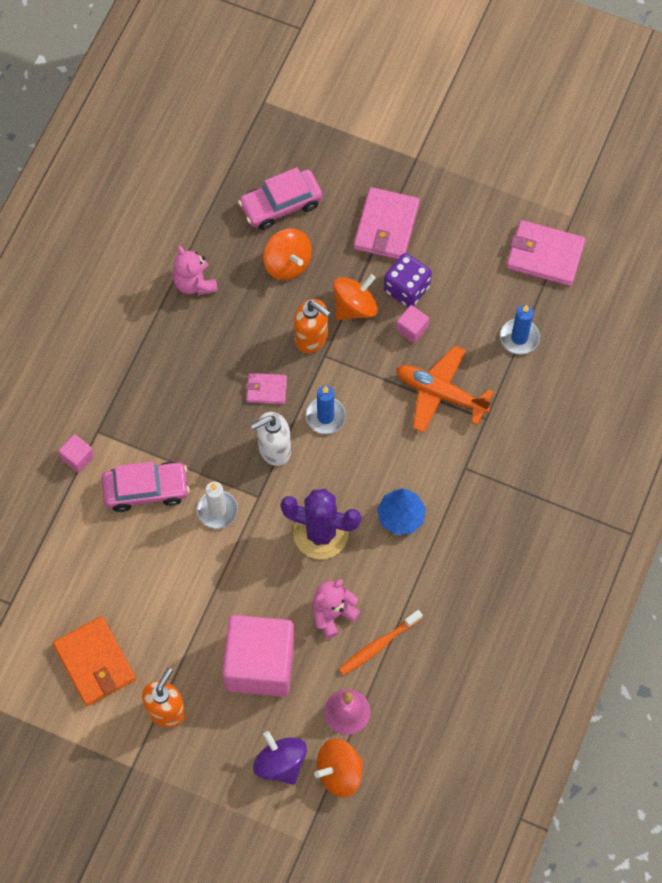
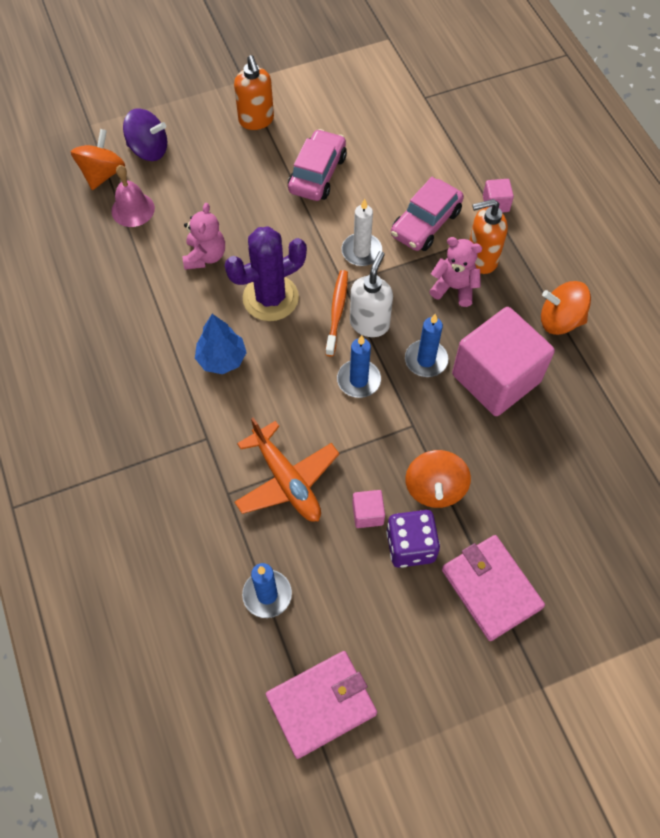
camera: 135 degrees right, 5 degrees down
orange wallet [53,616,136,706] -> none
pink teddy bear [173,245,218,295] -> pink teddy bear moved to [429,237,482,307]
pink cube [222,615,295,697] -> pink cube moved to [452,307,555,416]
pink car [238,167,323,230] -> pink car moved to [288,129,347,201]
pink wallet [246,373,287,404] -> blue candle [405,314,449,377]
orange spinning top [263,229,312,280] -> orange spinning top moved to [541,281,591,335]
orange soap dispenser [294,299,330,353] -> orange soap dispenser moved to [469,199,508,274]
orange toothbrush [339,610,423,675] -> orange toothbrush moved to [325,270,348,356]
orange plane [396,346,494,433] -> orange plane turned 75 degrees clockwise [234,417,339,522]

